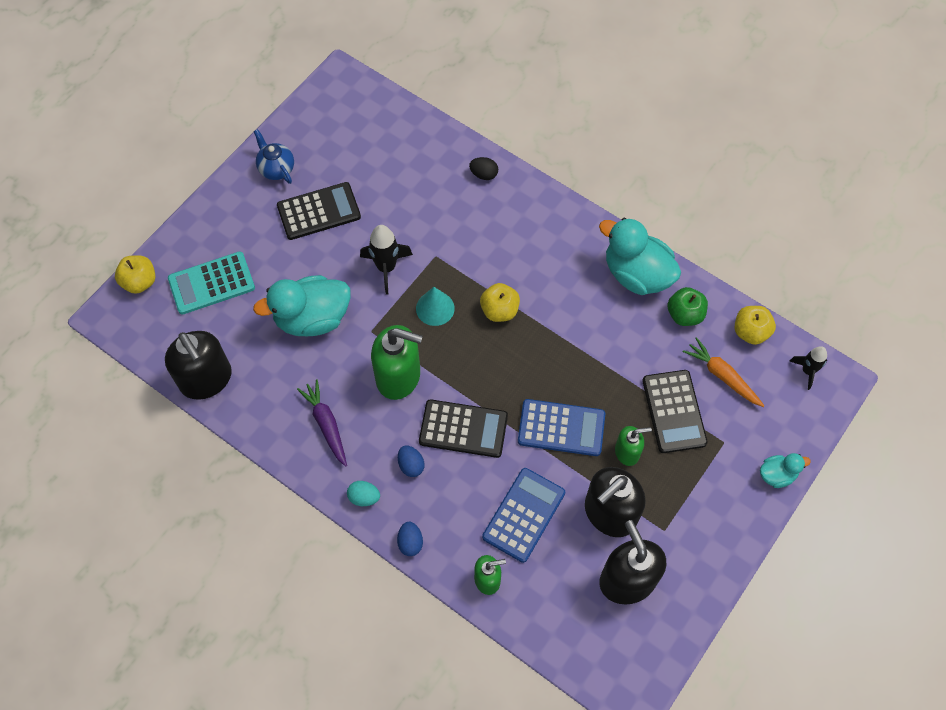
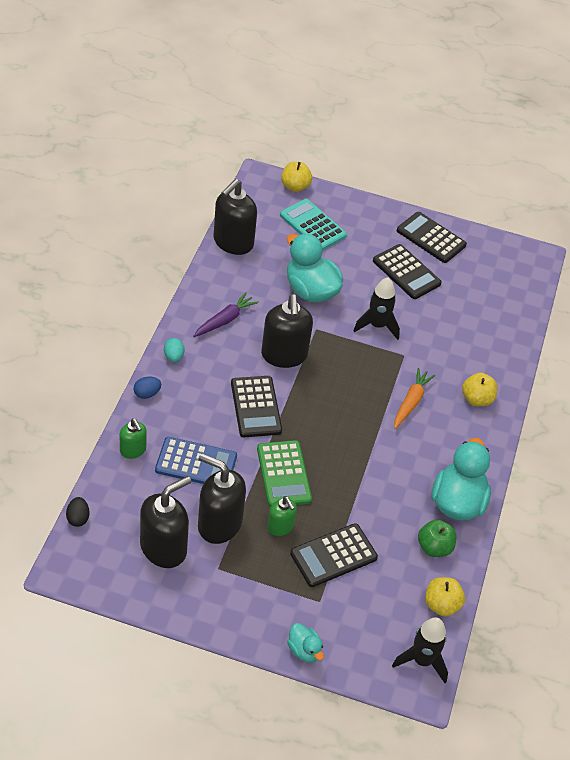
camera: 65 degrees right, 15 degrees down
blue teapot [254,129,294,184] -> black calculator [397,212,467,263]
green soap dispenser [371,325,423,400] -> black soap dispenser [261,294,313,368]
blue egg [398,446,424,477] -> none
turquoise cone [416,287,455,326] -> none
black egg [469,157,498,180] -> black egg moved to [66,497,89,527]
yellow apple [480,283,520,322] -> yellow apple moved to [462,373,497,406]
blue calculator [518,399,605,456] -> green calculator [257,440,312,507]
orange carrot [683,337,765,407] -> orange carrot moved to [394,368,435,429]
black rocket [789,346,827,390] -> black rocket [392,617,448,683], size x1.53

